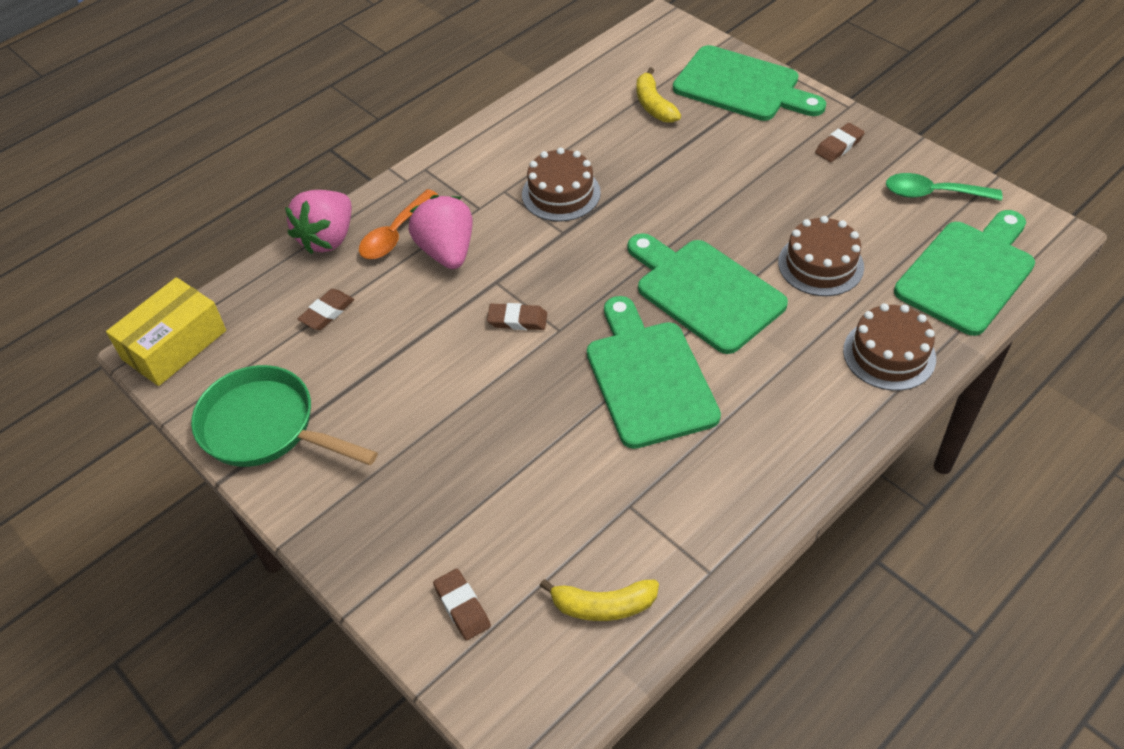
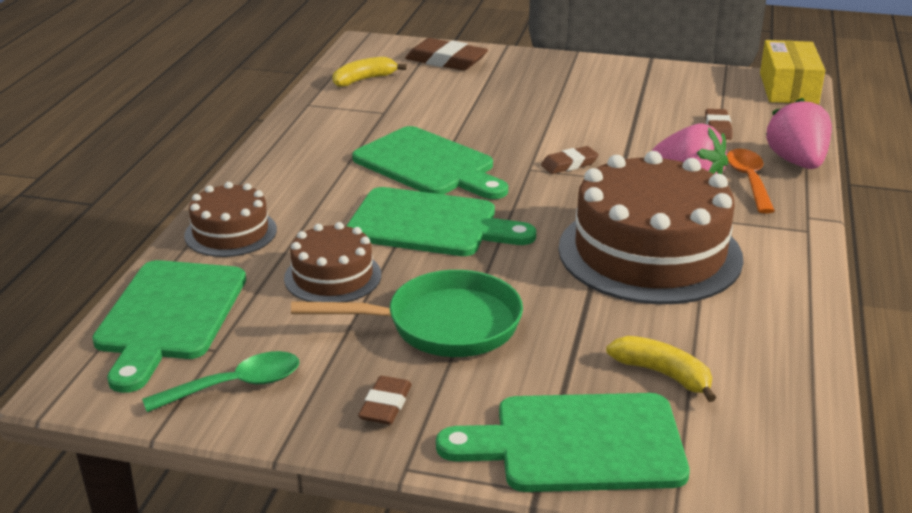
camera: 145 degrees right, 20 degrees down
green pan [191,365,378,467] -> green pan moved to [291,270,523,357]
brown eraser [433,569,491,640] -> brown eraser [405,38,488,71], size x1.73
brown cake [522,147,601,222] -> brown cake [558,151,744,304], size x1.94

